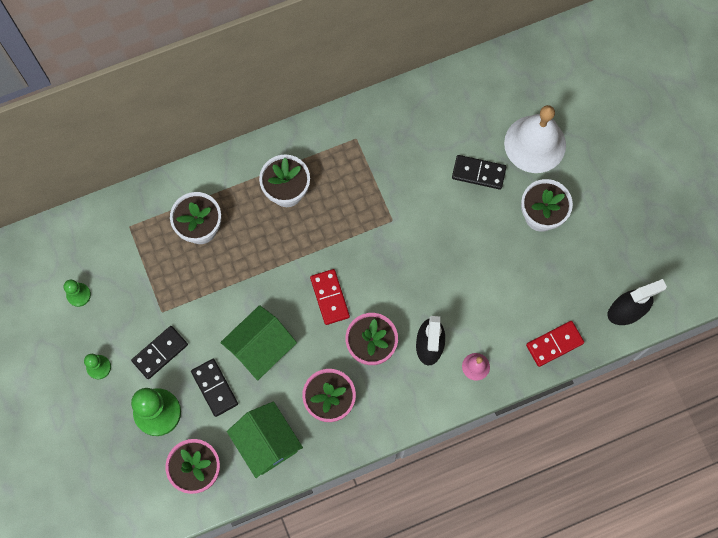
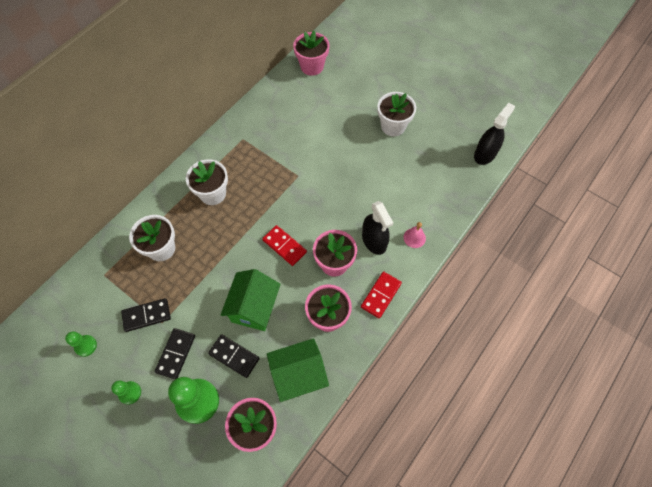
camera: 30 degrees left, 10 degrees down
green house [227,401,303,478] -> green house turned 45 degrees counterclockwise [267,338,329,402]
black domino [452,155,506,190] -> black domino moved to [121,298,171,332]
white bell [504,105,566,173] -> none
red domino [526,321,584,367] -> red domino moved to [361,271,402,318]
none -> pink flower pot [293,31,330,76]

